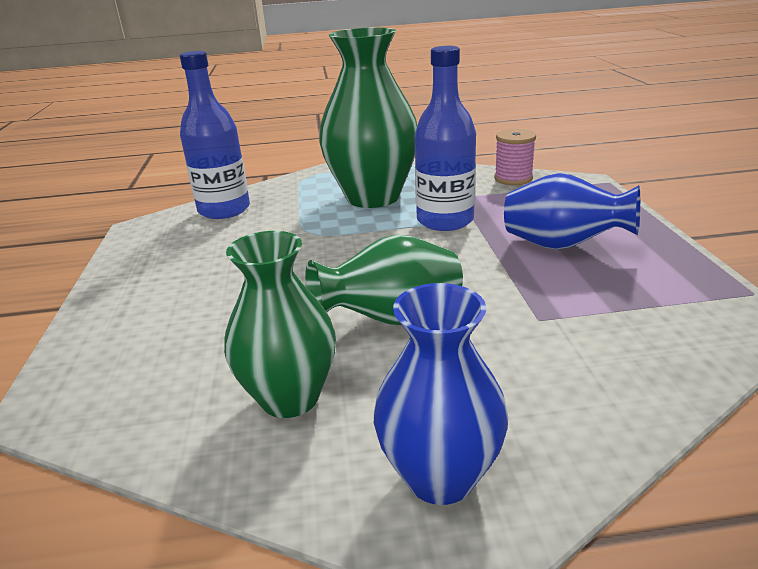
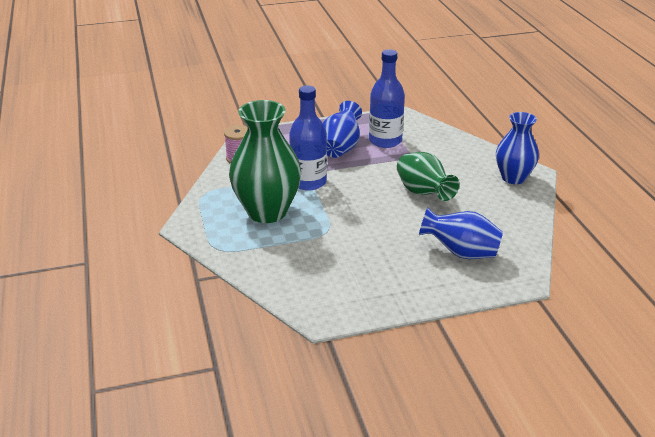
camera: 100 degrees left, 5 degrees up
blue bottle [180,51,250,219] -> blue bottle moved to [369,49,405,148]
green vase [224,231,336,418] -> none
none -> blue vase [419,207,503,259]

